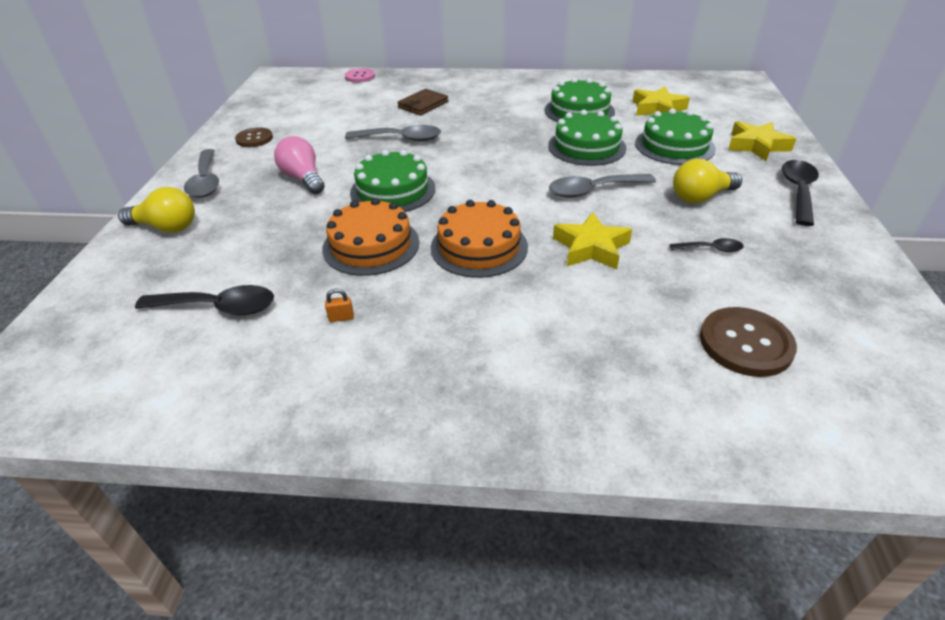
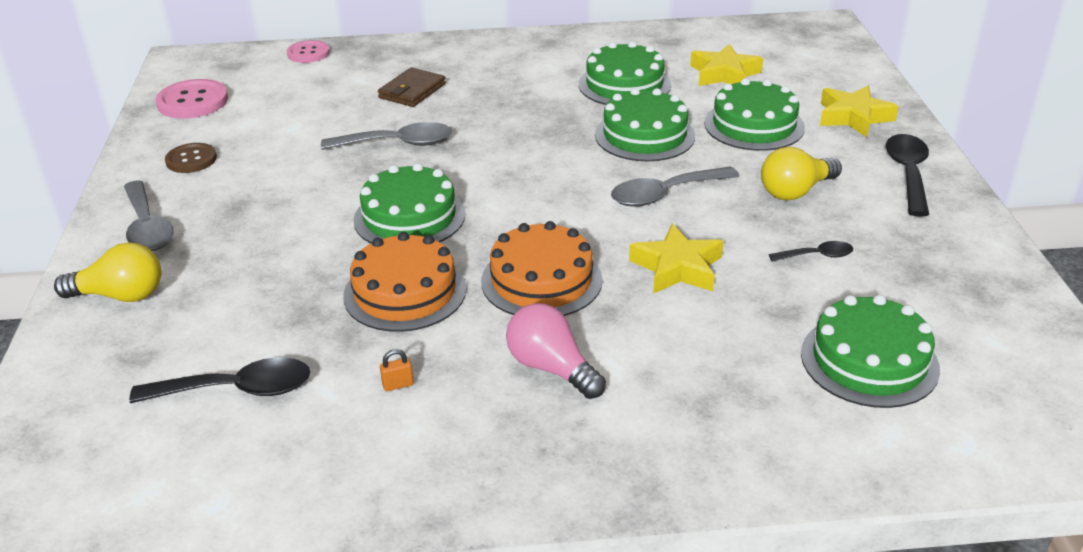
camera: 10 degrees left, 5 degrees down
pink light bulb [274,136,325,194] -> pink light bulb moved to [506,303,606,399]
brown button [700,307,797,377] -> green cake [801,295,940,408]
none -> pink button [155,79,228,119]

